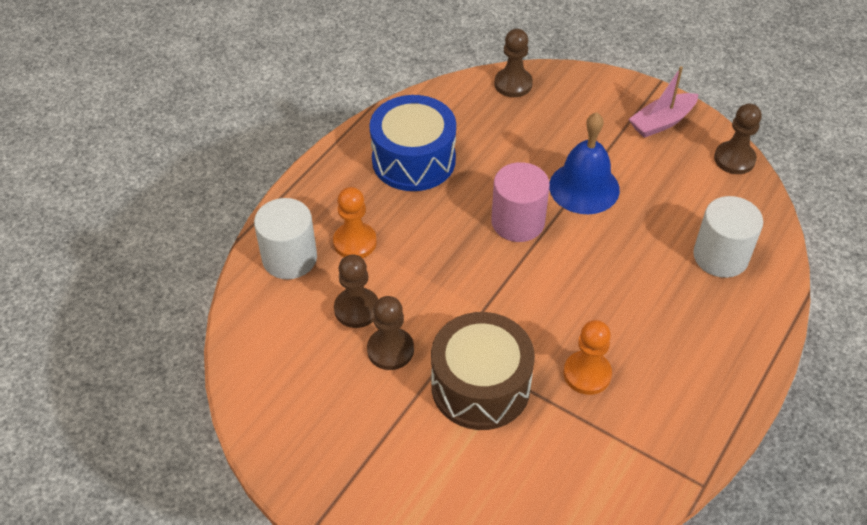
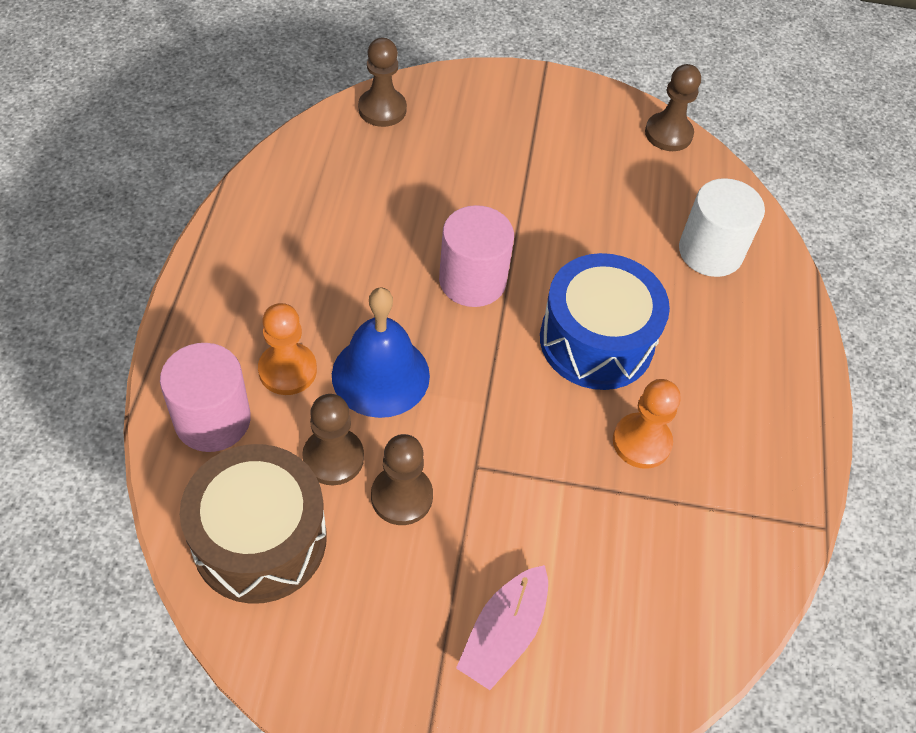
camera: 30 degrees left, 5 degrees up
white cylinder [254,198,317,279] -> pink cylinder [160,343,251,452]
blue drum [370,95,456,191] -> blue drum moved to [540,253,670,390]
brown drum [431,312,535,430] -> brown drum moved to [180,444,327,604]
blue bell [549,112,620,214] -> blue bell moved to [332,287,430,418]
pink boat [629,66,698,138] -> pink boat moved to [456,565,548,690]

